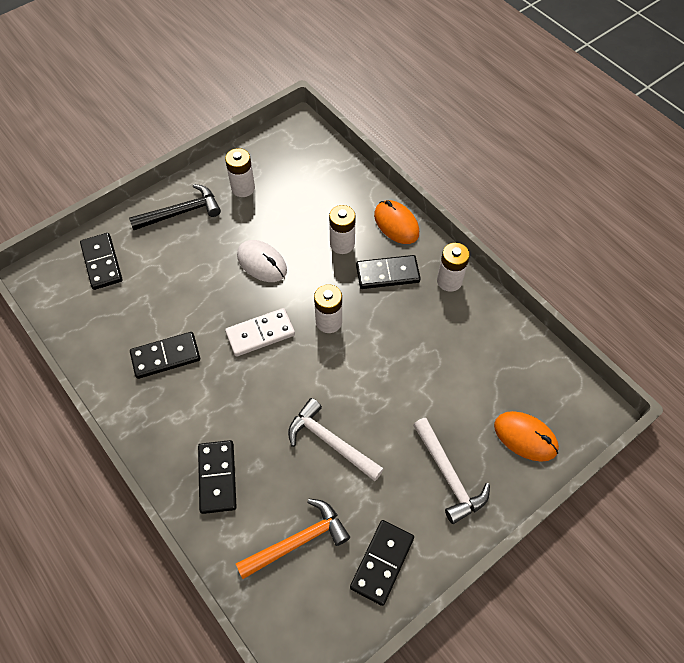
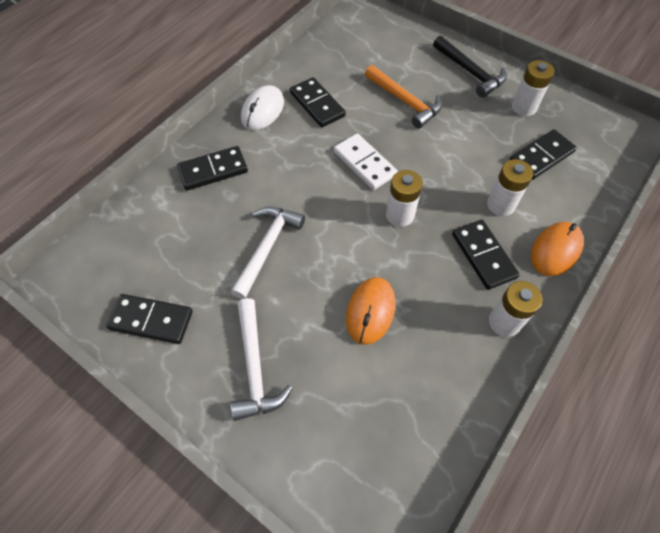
camera: 75 degrees right, 0 degrees up
black domino [80,233,122,290] -> black domino moved to [510,129,577,180]
orange hammer [236,499,350,579] -> orange hammer moved to [365,65,442,129]
white mouse [237,240,287,282] -> white mouse moved to [241,85,284,130]
white hammer [413,418,490,524] -> white hammer turned 60 degrees counterclockwise [231,298,292,421]
orange mouse [494,411,559,462] -> orange mouse moved to [346,277,395,345]

